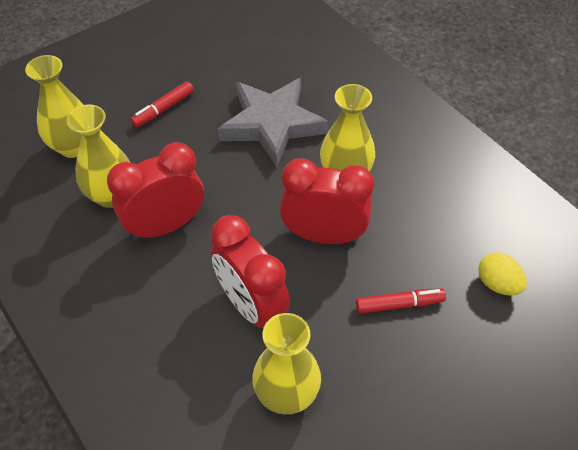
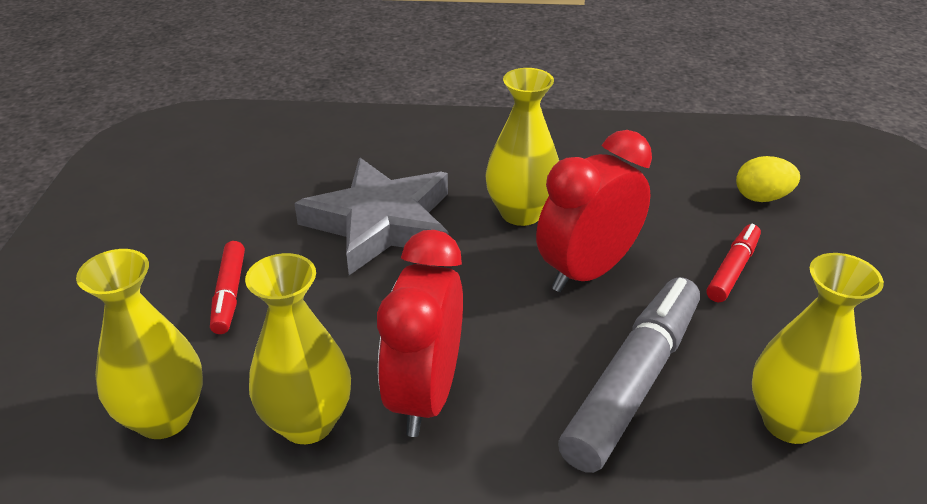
camera: 50 degrees left, 15 degrees down
red clock [210,215,290,328] -> grey marker [558,277,700,473]

